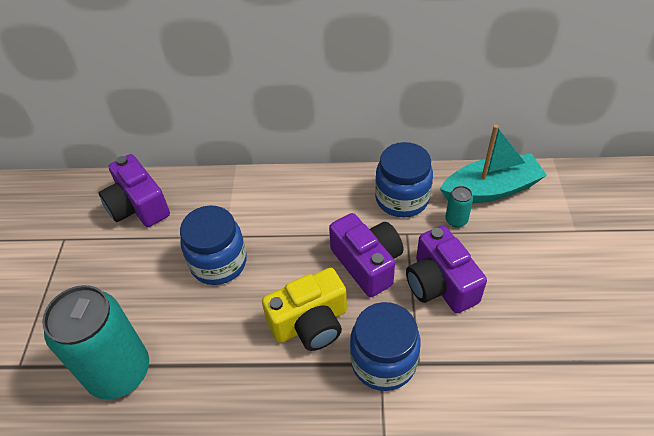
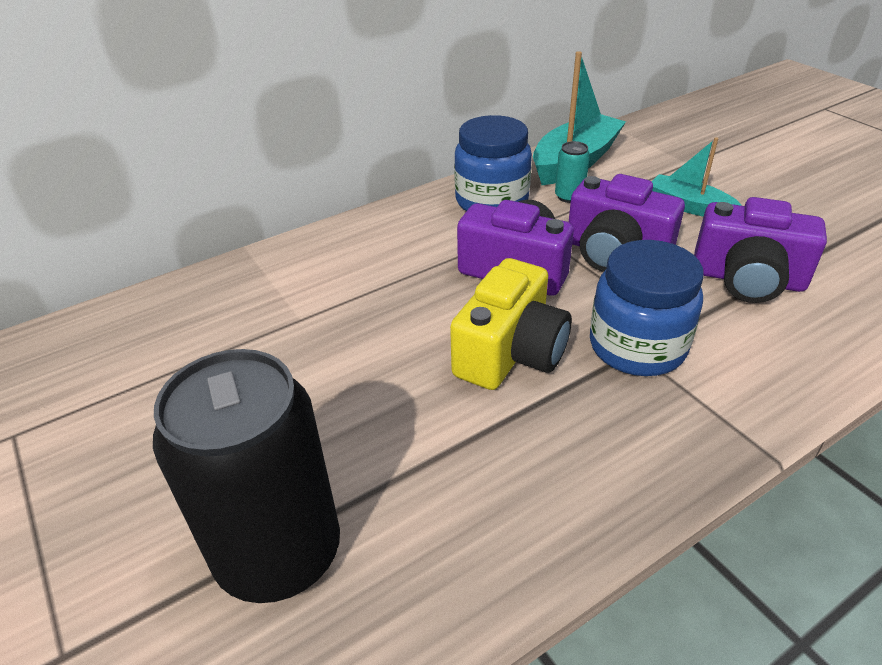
camera: 35 degrees left, 10 degrees down
turquoise can [42,285,149,400] -> black can [153,349,340,603]
purple camera [99,154,170,227] -> purple camera moved to [694,197,827,303]
blue jar [180,206,247,285] -> none
none -> turquoise boat [652,137,742,217]

